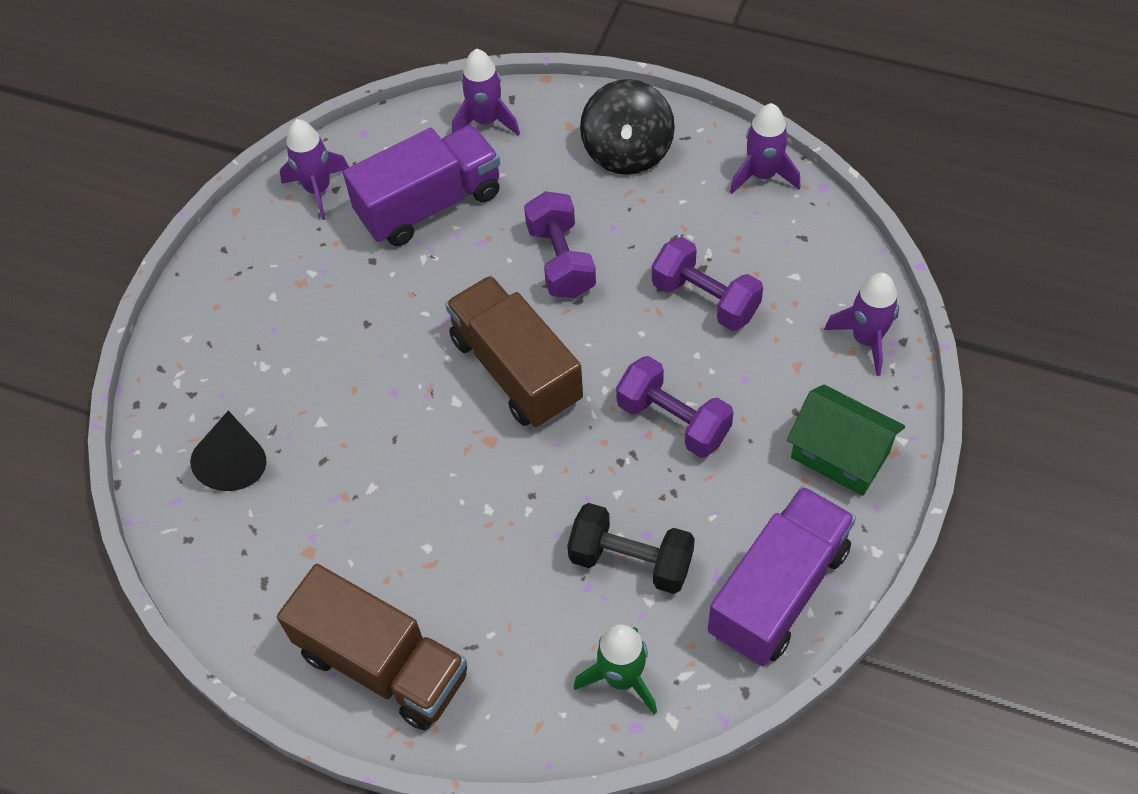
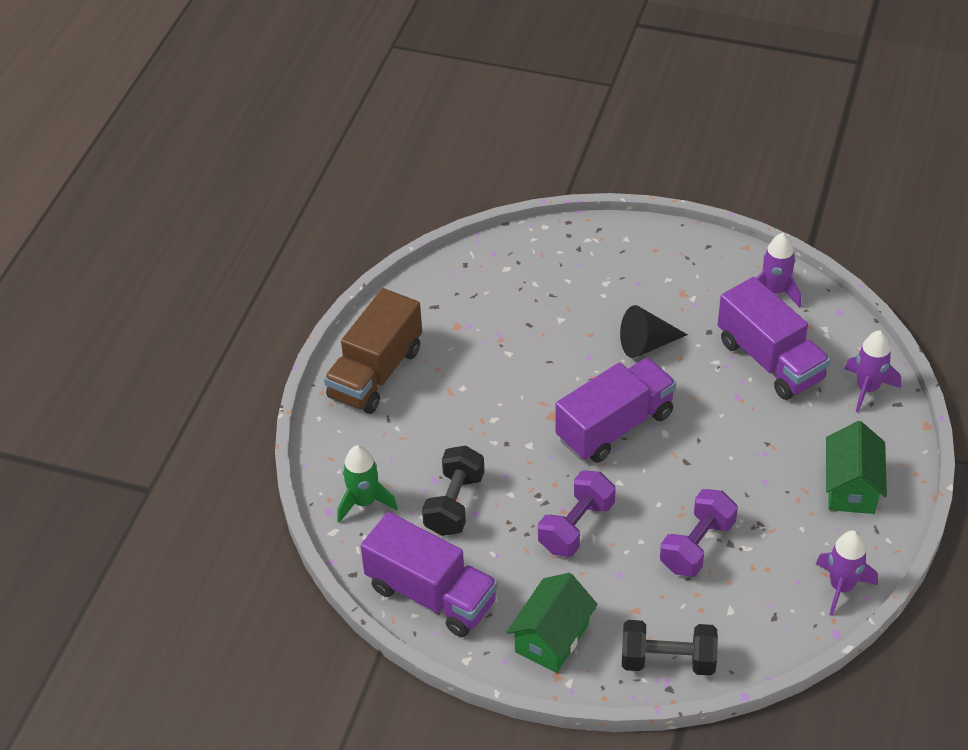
camera: 85 degrees right, 10 degrees down
black cone [190,411,266,491] -> black cone moved to [620,305,688,358]
brown truck [445,276,583,427] -> purple truck [555,358,676,463]
purple dumbbell [524,191,596,298] -> none
black spinning top [580,79,675,175] -> green house [826,421,887,514]
purple rocket [824,273,899,376] -> black dumbbell [622,620,718,676]

